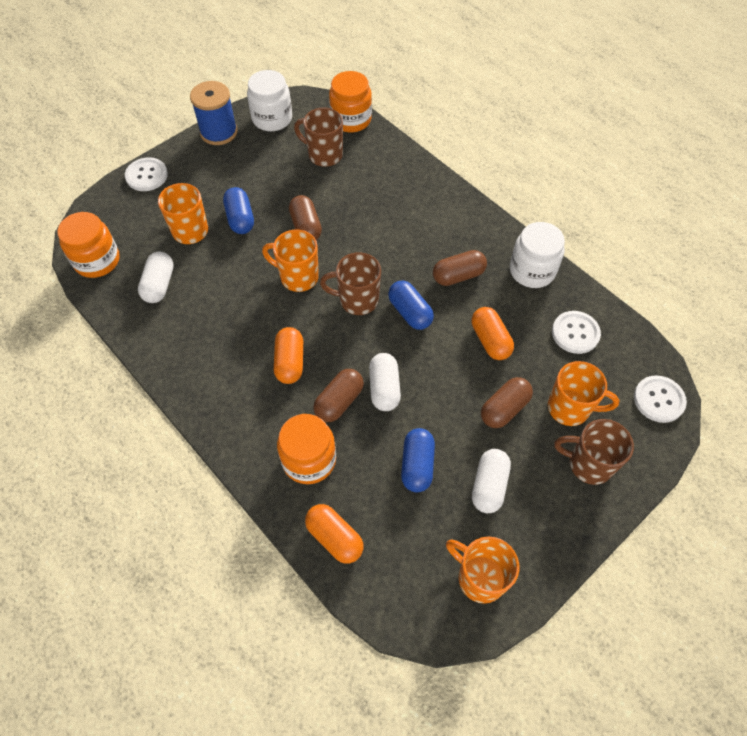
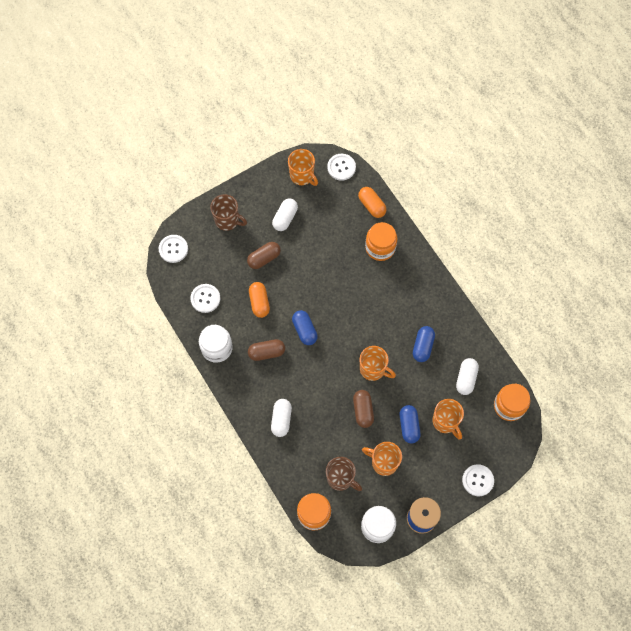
camera: 170 degrees left, 10 degrees up
orange capsule [274,327,303,384] -> none
brown capsule [313,369,364,422] -> none
brown mug [320,252,381,315] -> none
white capsule [369,353,401,411] -> white capsule moved to [271,399,292,437]
blue capsule [401,428,435,492] -> blue capsule moved to [413,326,435,362]
orange mug [548,361,619,426] -> orange mug moved to [362,442,402,476]
none -> white button [327,154,356,181]

